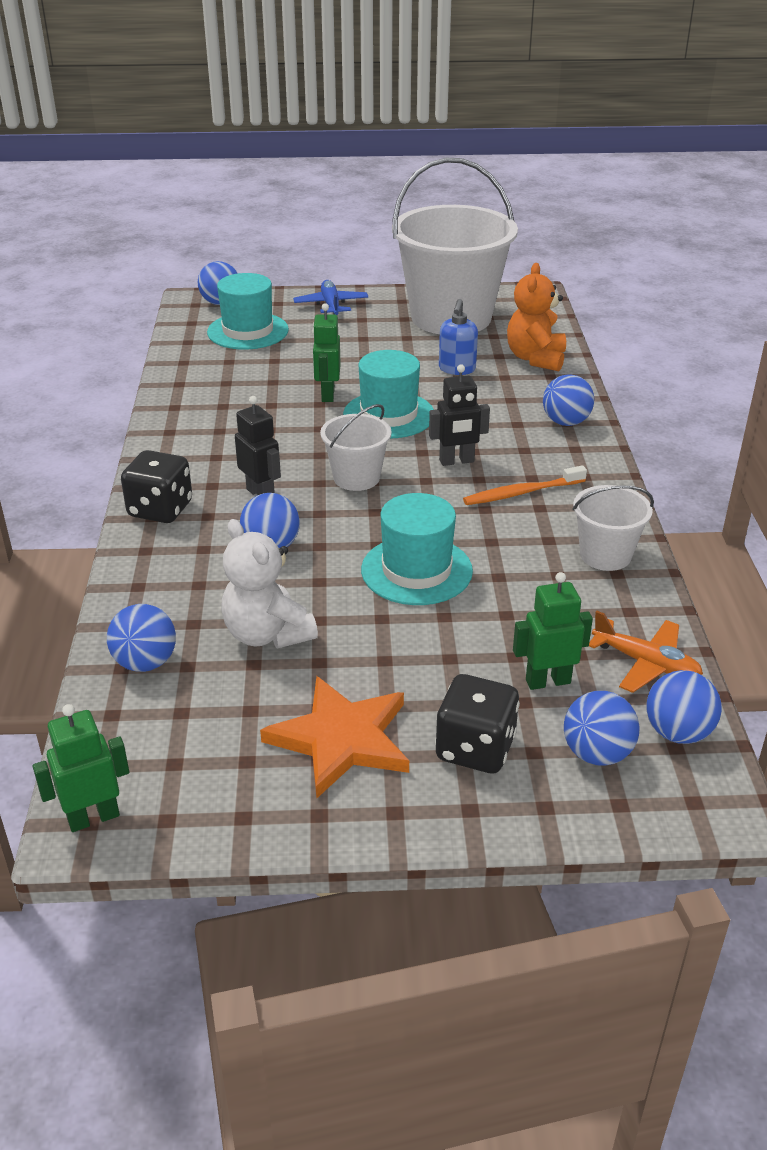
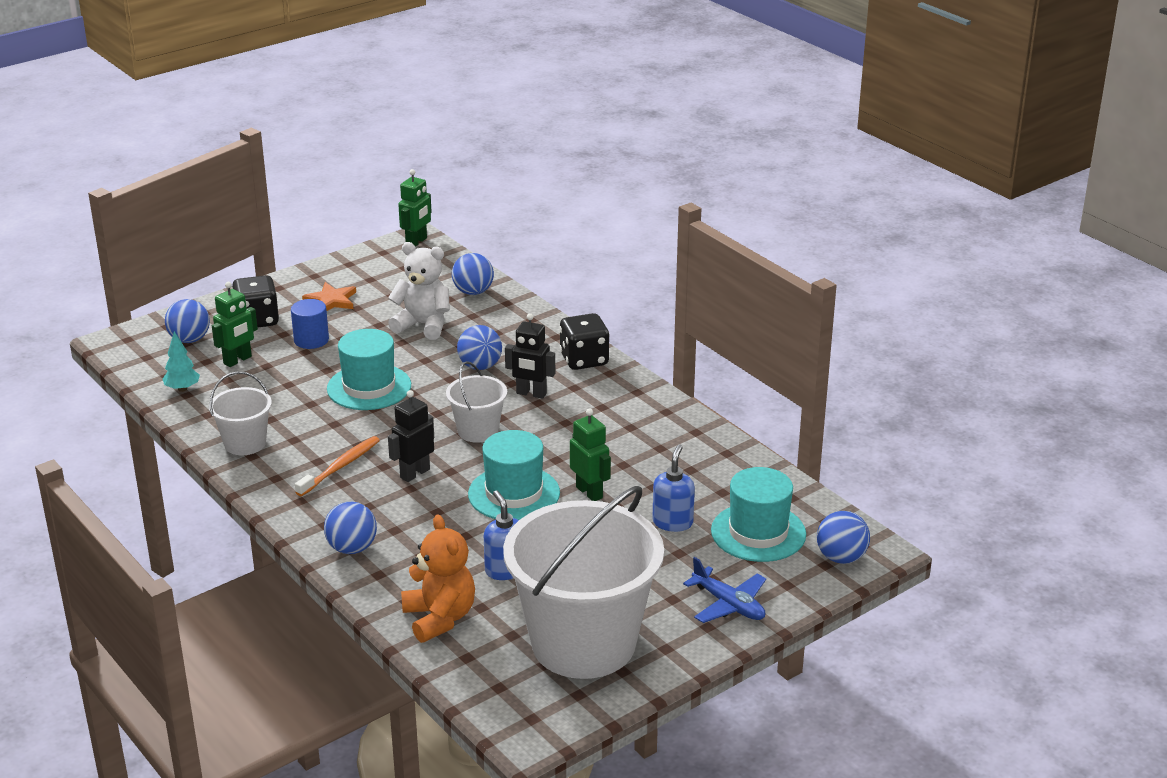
camera: 145 degrees right, 5 degrees down
orange star [260,676,409,798] -> orange star [302,282,356,311], size x0.62
orange plane [589,611,703,693] -> turquoise tree [163,331,200,392]
blue ball [647,670,722,744] -> none
none -> blue cylinder [291,299,329,349]
none -> blue soap dispenser [652,444,695,532]

